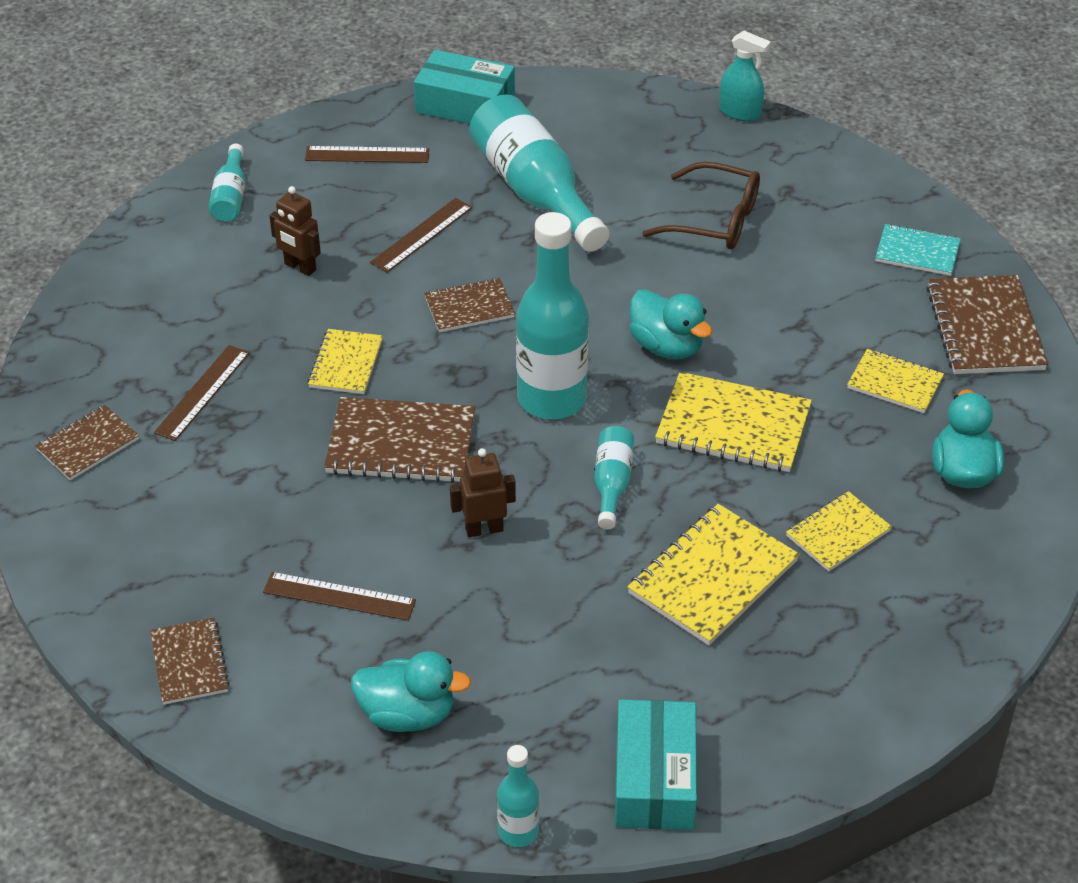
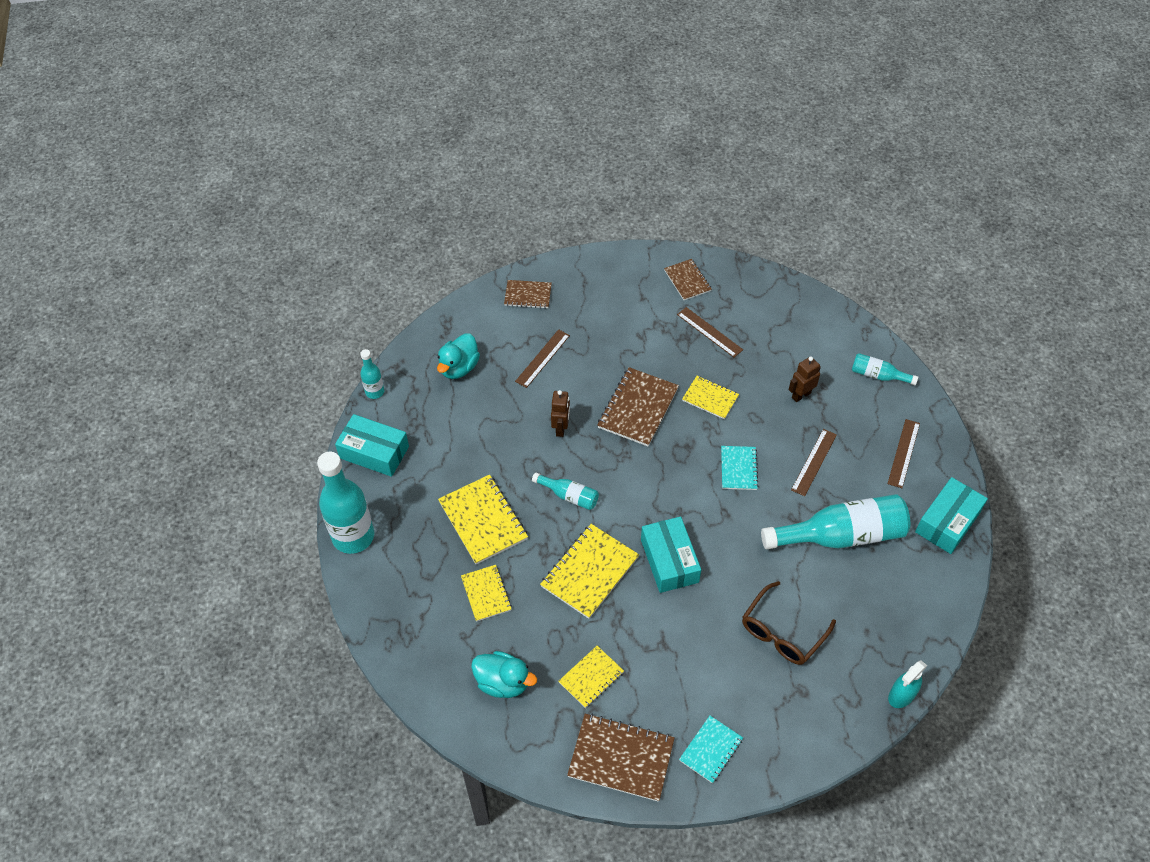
camera: 110 degrees right, 10 degrees up
brown ruler [370,198,472,273] -> brown ruler turned 60 degrees clockwise [791,429,837,496]
brown notebook [424,278,515,332] -> turquoise notebook [721,446,758,490]
turquoise bottle [516,212,589,419] -> turquoise bottle moved to [317,452,374,554]
turquoise duck [629,289,712,360] -> turquoise box [641,517,701,593]

